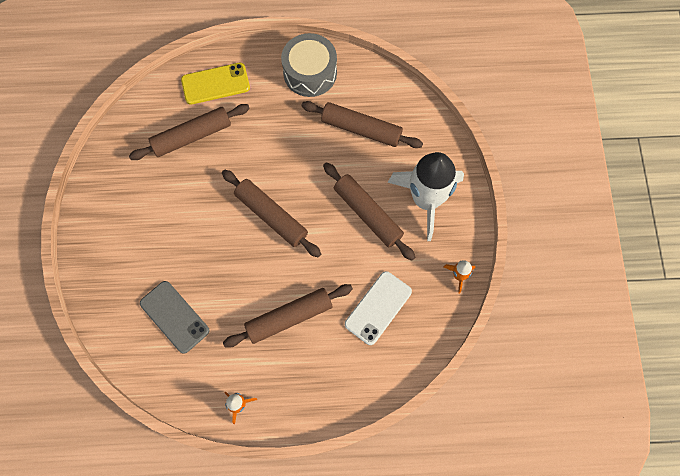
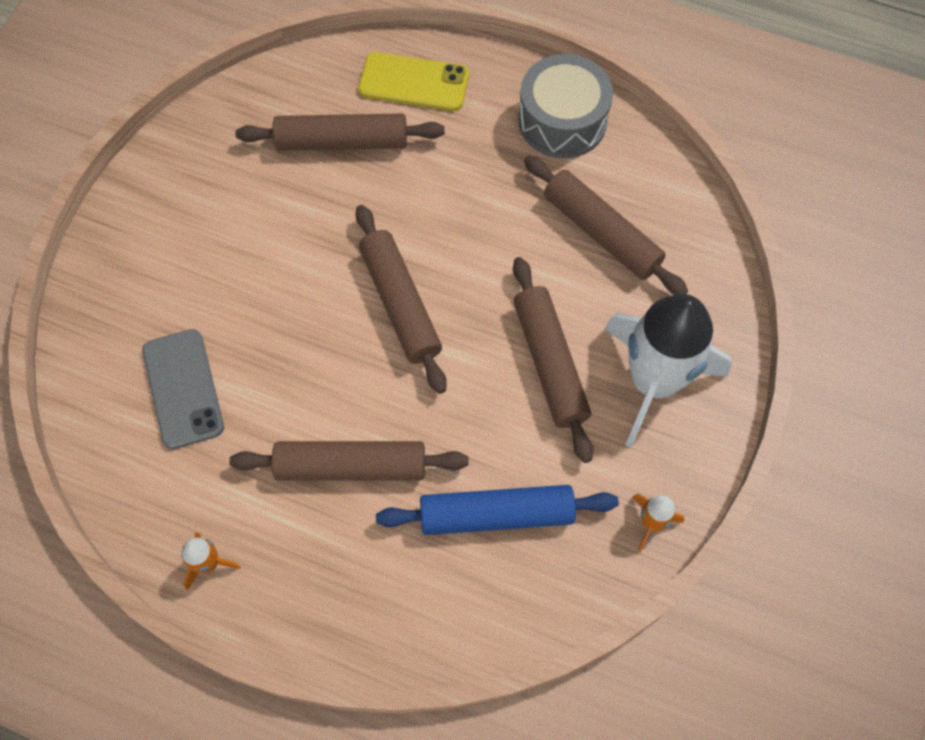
camera: 25 degrees right, 5 degrees down
white phone [345,271,412,345] -> blue rolling pin [376,485,619,535]

